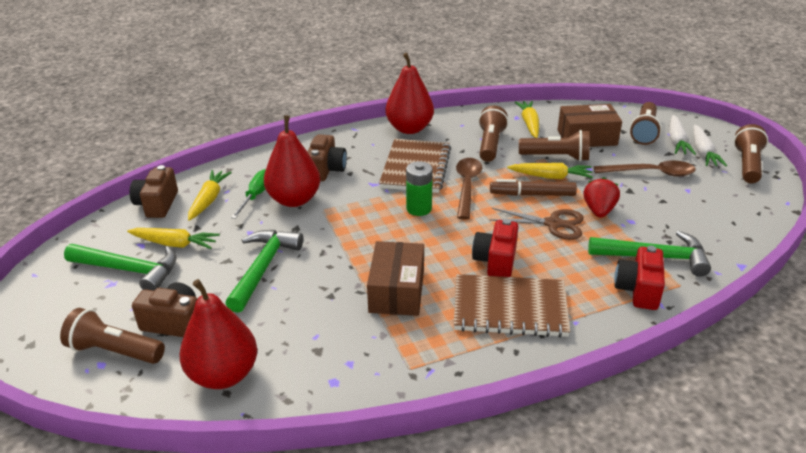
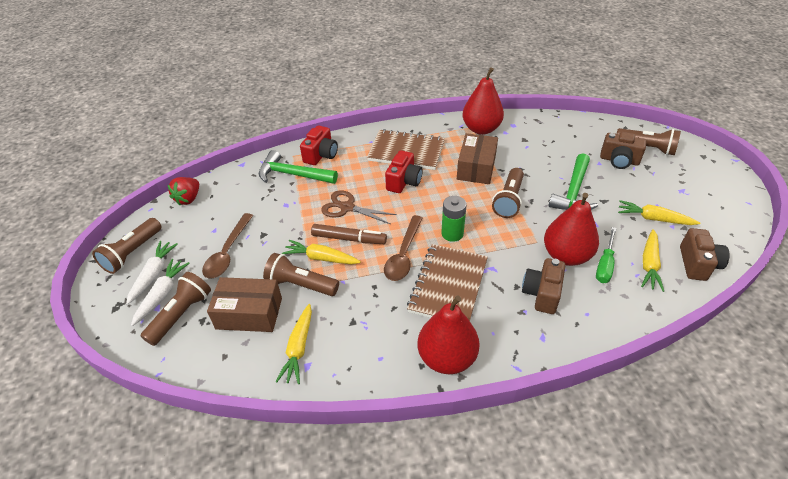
camera: 170 degrees left, 10 degrees up
green hammer [64,244,177,291] -> none
red pear [179,279,257,389] -> red pear moved to [462,67,504,135]
brown flashlight [478,106,508,162] -> brown flashlight moved to [492,168,524,218]
red strawberry [584,177,620,218] -> red strawberry moved to [168,177,199,205]
brown spoon [594,160,696,177] -> brown spoon turned 90 degrees counterclockwise [202,213,253,278]

